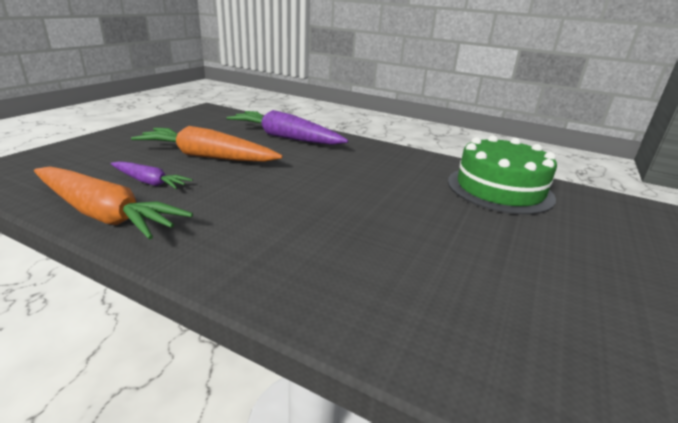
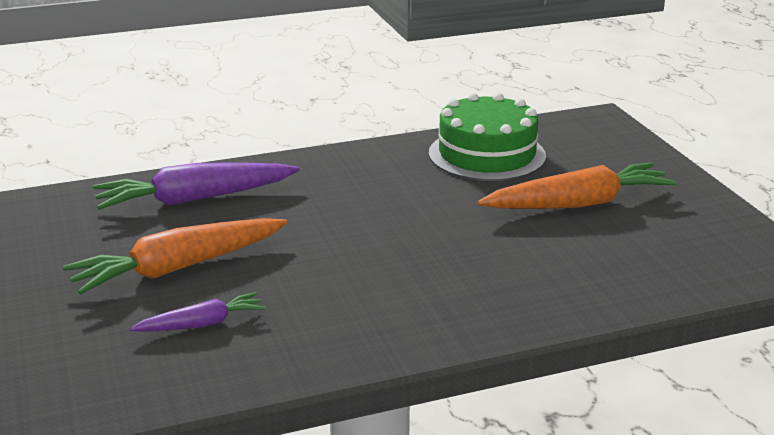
camera: 45 degrees left, 0 degrees up
orange carrot [34,166,193,240] -> orange carrot moved to [477,162,677,209]

